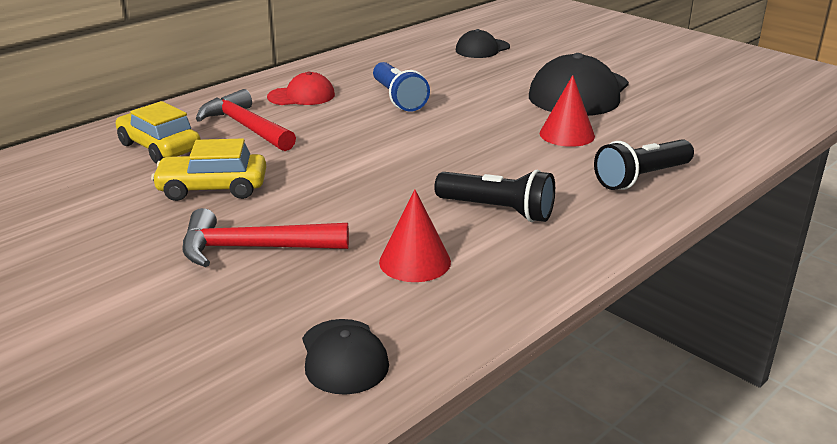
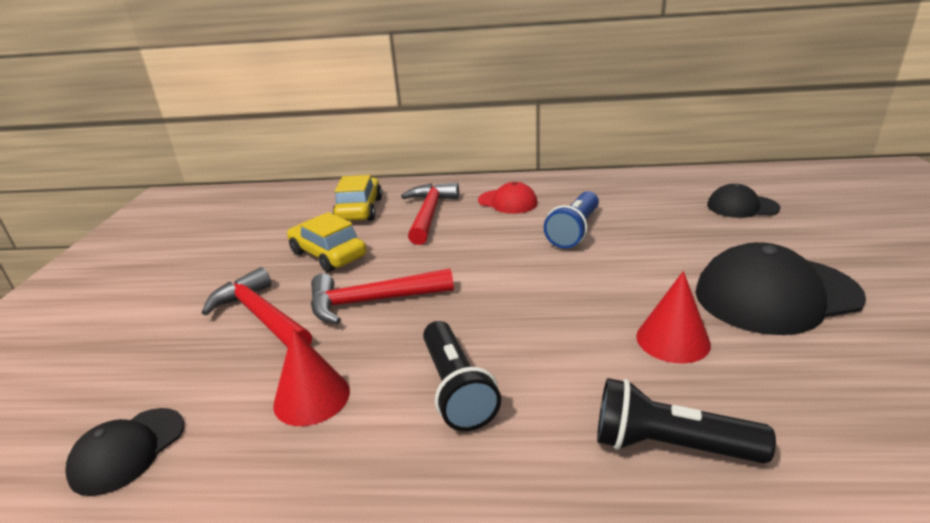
camera: 50 degrees right, 0 degrees up
none -> red hammer [311,268,454,324]

